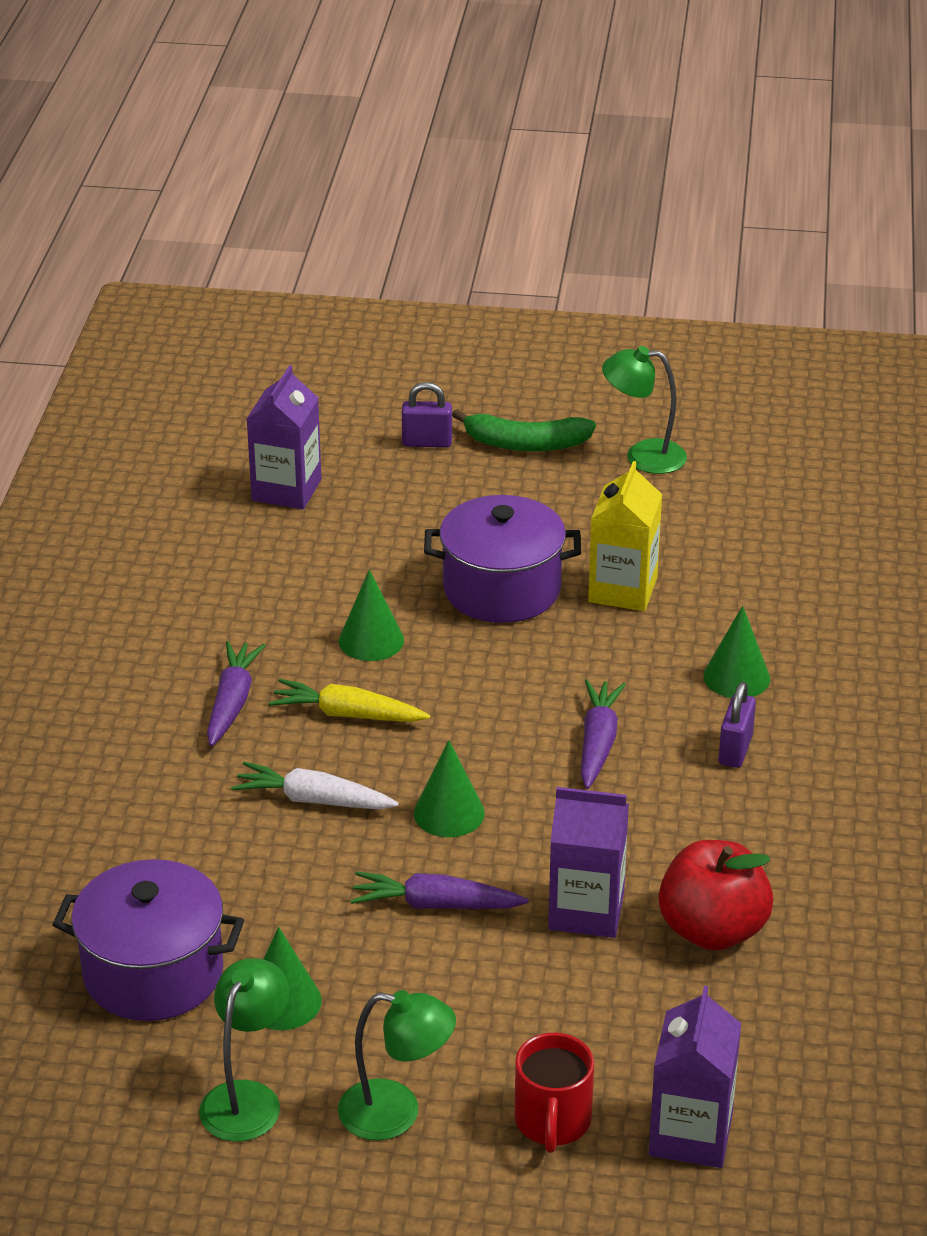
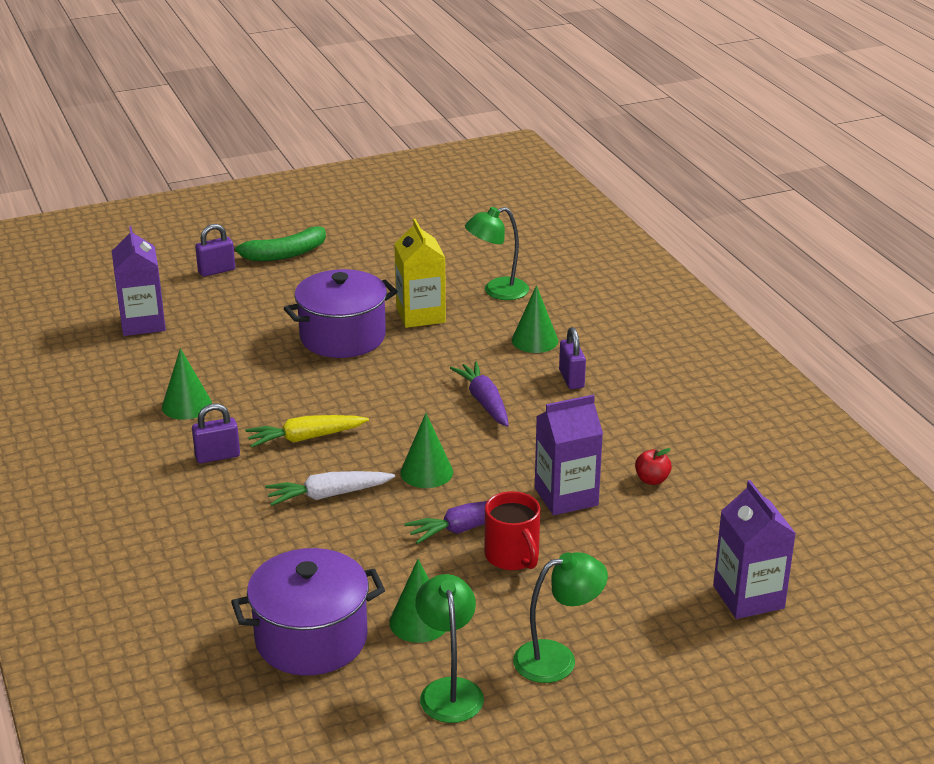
camera: 30 degrees left, 5 degrees down
purple carrot [207,641,266,746] -> purple padlock [192,404,240,463]
green cone [339,569,404,661] -> green cone moved to [162,348,212,420]
red mug [515,1033,594,1153] -> red mug moved to [485,491,540,570]
green lamp [602,346,687,474] -> green lamp moved to [465,207,529,300]
red apple [659,840,774,951] -> red apple [635,448,672,485], size x0.45

